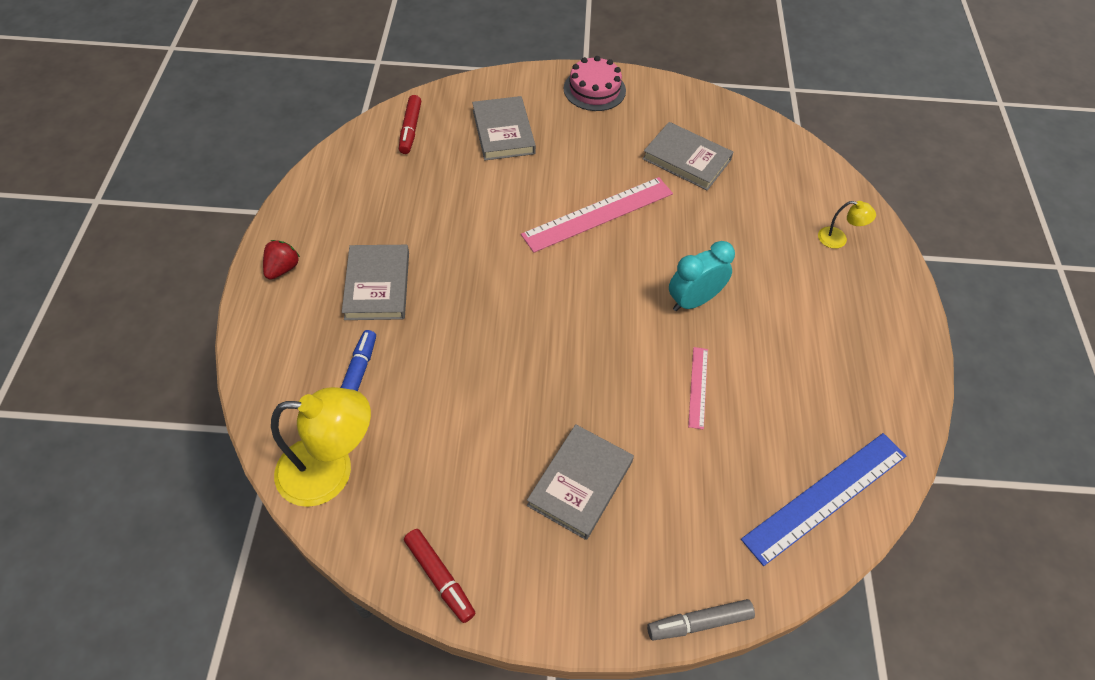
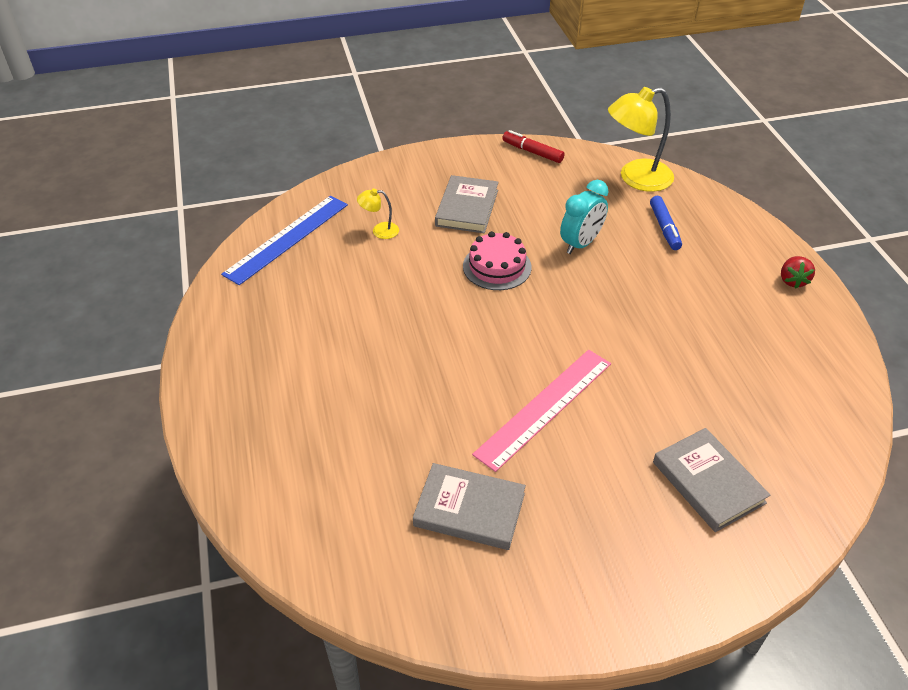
camera: 165 degrees right, 10 degrees down
grey book [342,245,409,320] -> none
red marker [399,95,421,154] -> none
pink cake [564,56,626,111] -> pink cake moved to [463,231,532,290]
grey marker [647,599,755,640] -> none
turquoise clock [669,241,735,311] -> turquoise clock moved to [560,180,609,254]
pink ruler [688,347,708,430] -> none
yellow lamp [818,201,876,249] -> yellow lamp moved to [357,189,399,239]

